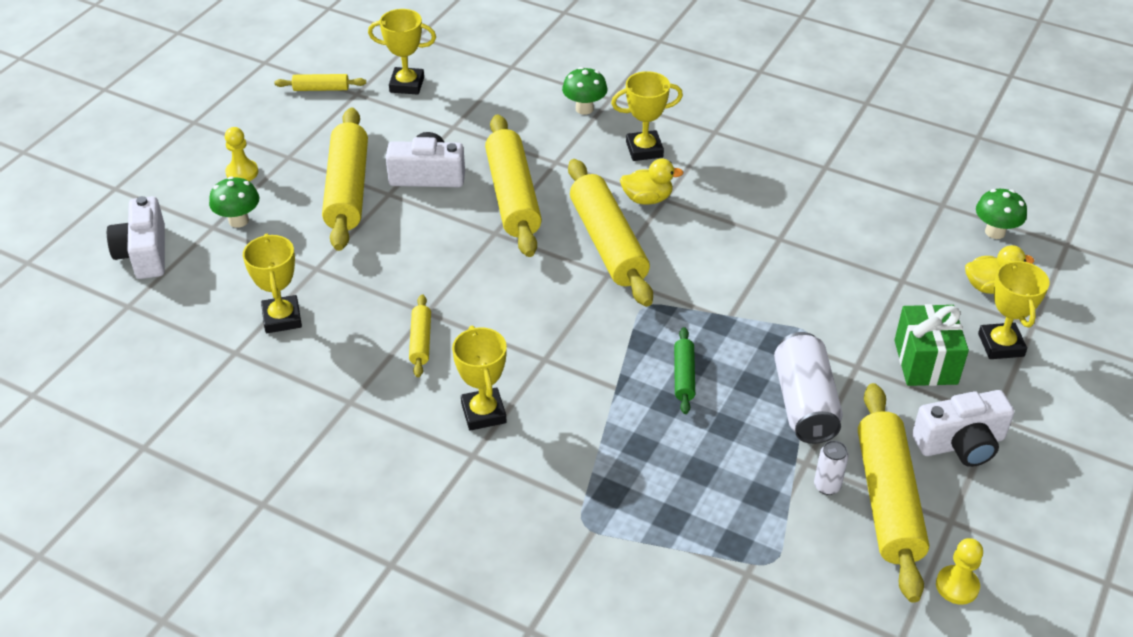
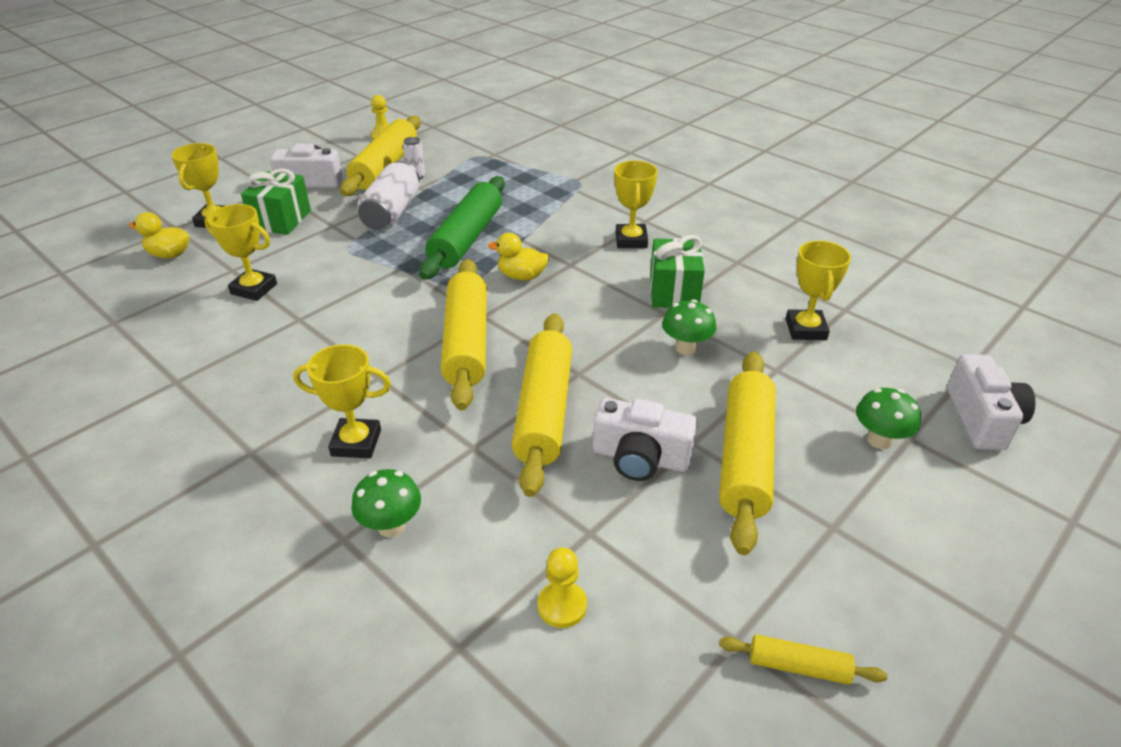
camera: 165 degrees left, 5 degrees down
yellow pawn [225,127,258,181] -> yellow pawn moved to [538,547,587,628]
yellow trophy [368,9,436,94] -> yellow trophy moved to [204,204,277,301]
yellow rolling pin [409,294,431,377] -> green gift [650,235,705,308]
yellow duck [620,158,684,205] -> yellow duck moved to [488,233,549,281]
green rolling pin [674,327,695,414] -> green rolling pin [419,176,505,280], size x2.14
green mushroom [976,189,1027,239] -> green mushroom moved to [662,300,716,355]

